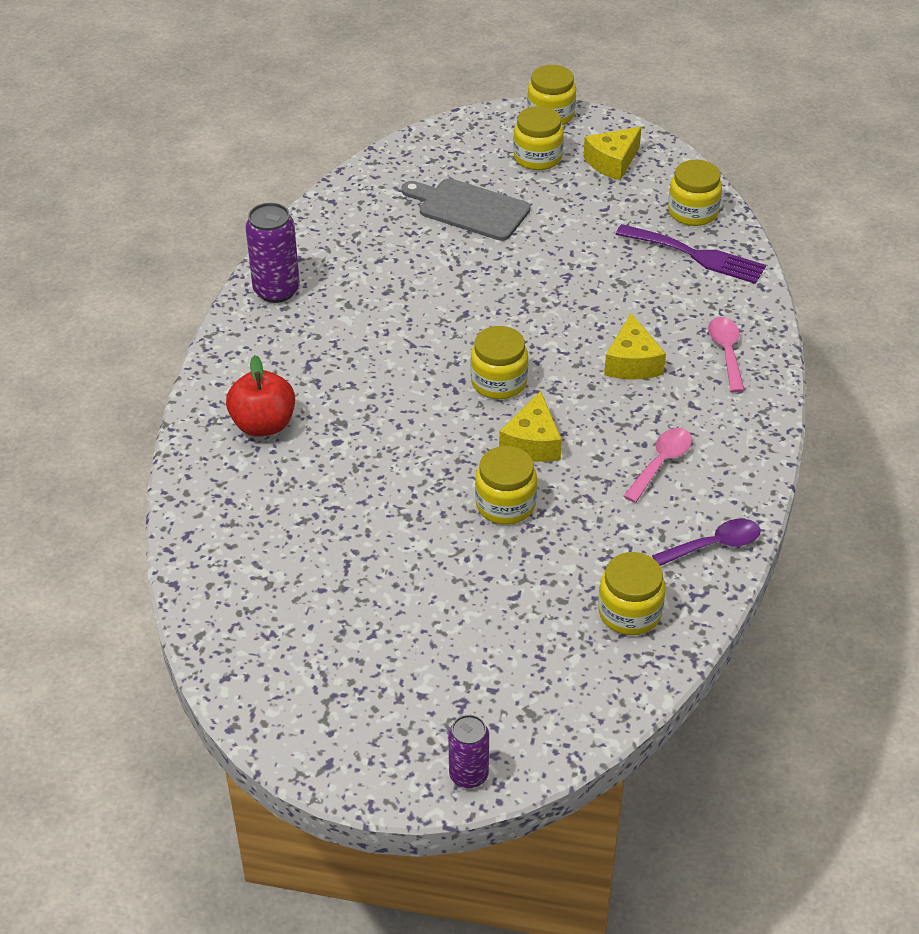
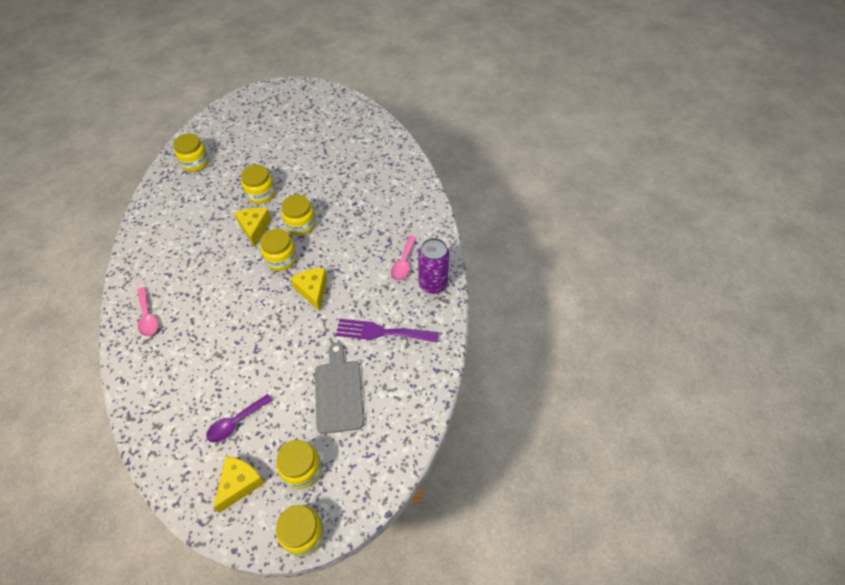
camera: 160 degrees right, 10 degrees up
red apple [226,355,295,437] -> none
grey cutting board [401,178,530,241] -> grey cutting board turned 105 degrees counterclockwise [315,343,364,434]
purple can [448,715,489,788] -> none
yellow cheese [604,313,666,379] -> yellow cheese moved to [290,268,327,311]
purple fork [616,224,766,284] -> purple fork moved to [336,319,439,343]
pink spoon [623,428,692,503] -> pink spoon moved to [391,235,417,281]
purple spoon [652,519,761,566] -> purple spoon moved to [206,394,273,443]
yellow jar [668,160,722,226] -> yellow jar moved to [281,195,316,235]

